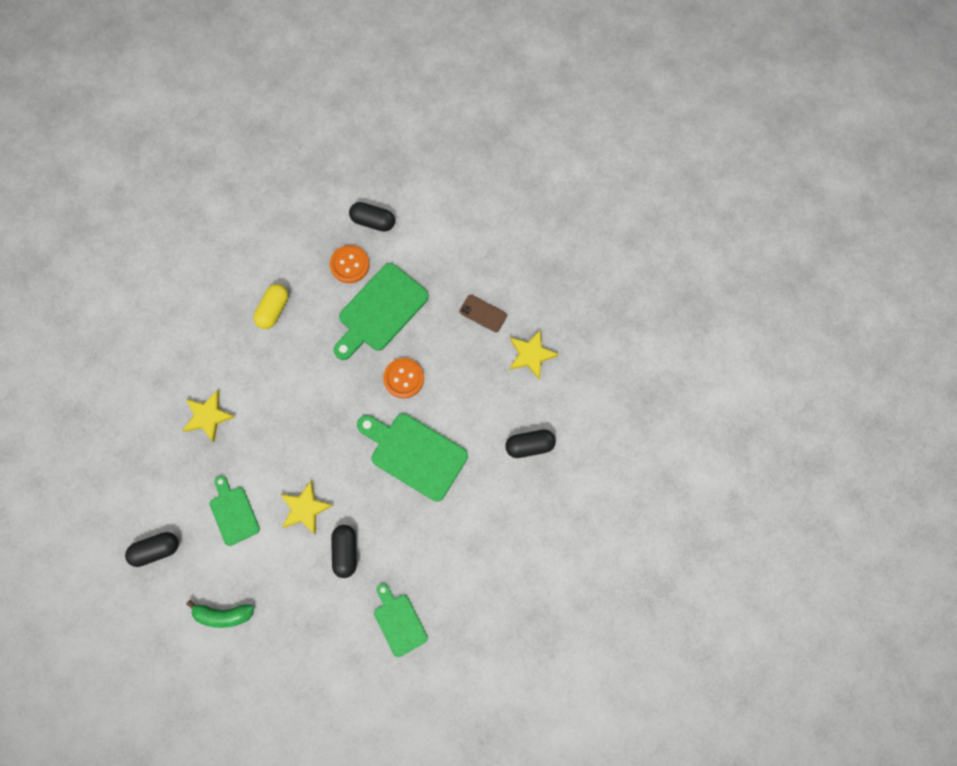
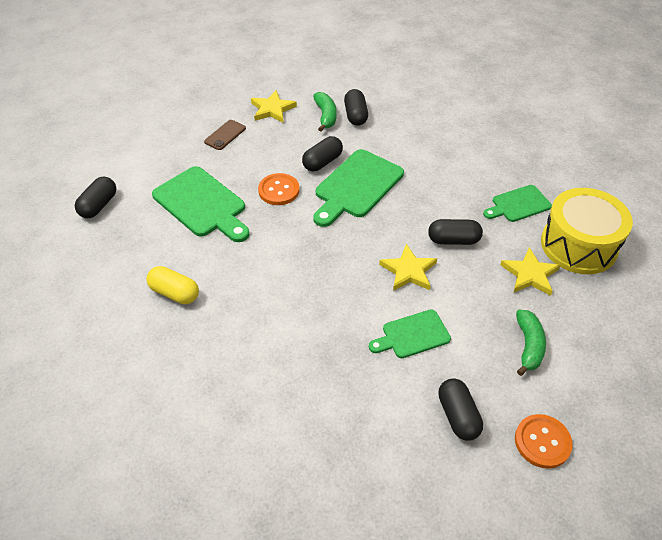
camera: 85 degrees left, 25 degrees down
yellow star [182,390,235,442] -> yellow star moved to [500,247,561,296]
orange button [330,245,369,283] -> orange button moved to [515,414,573,469]
none -> black capsule [302,136,343,171]
none -> green banana [313,92,336,131]
none -> yellow drum [541,188,633,274]

